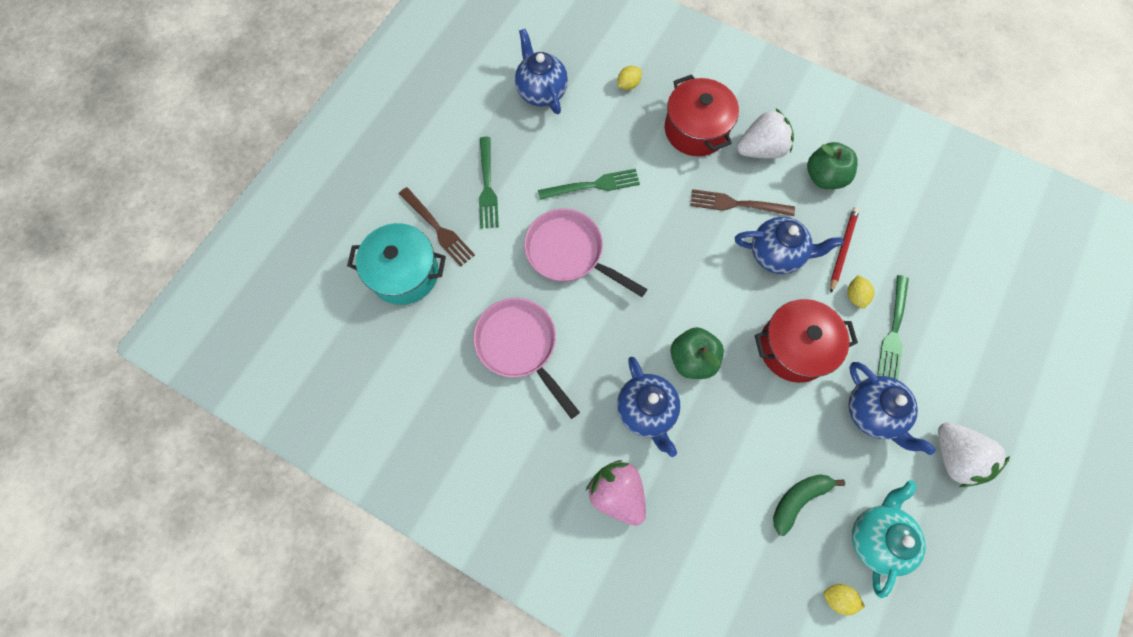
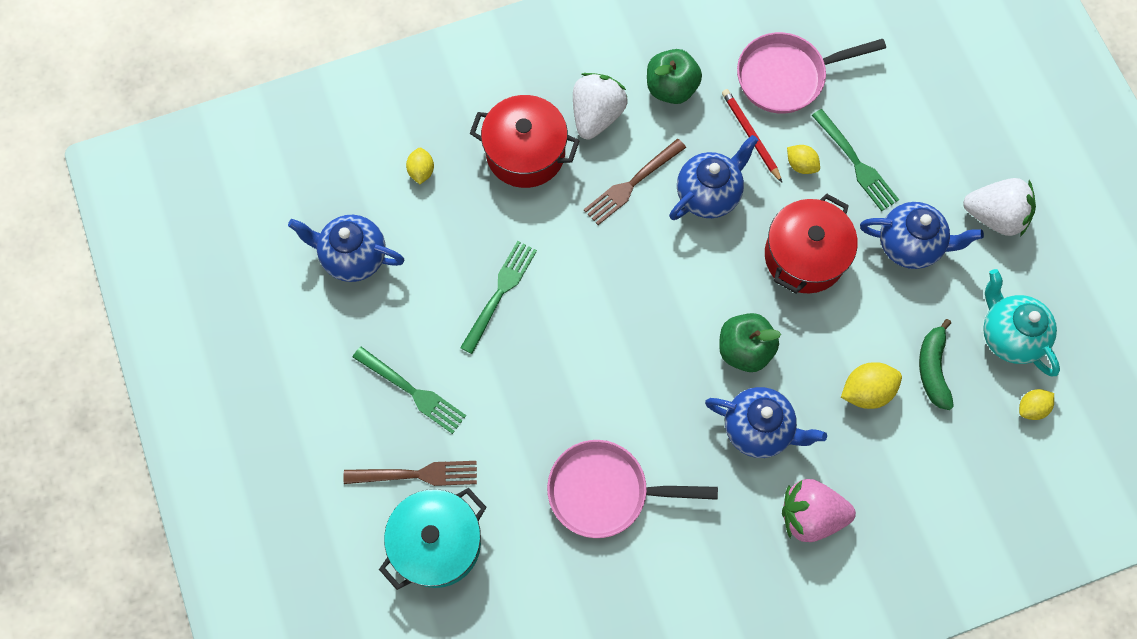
camera: 50 degrees left, 0 degrees up
pink pan [524,209,647,297] -> pink pan moved to [737,32,886,114]
none -> yellow lemon [841,362,902,409]

